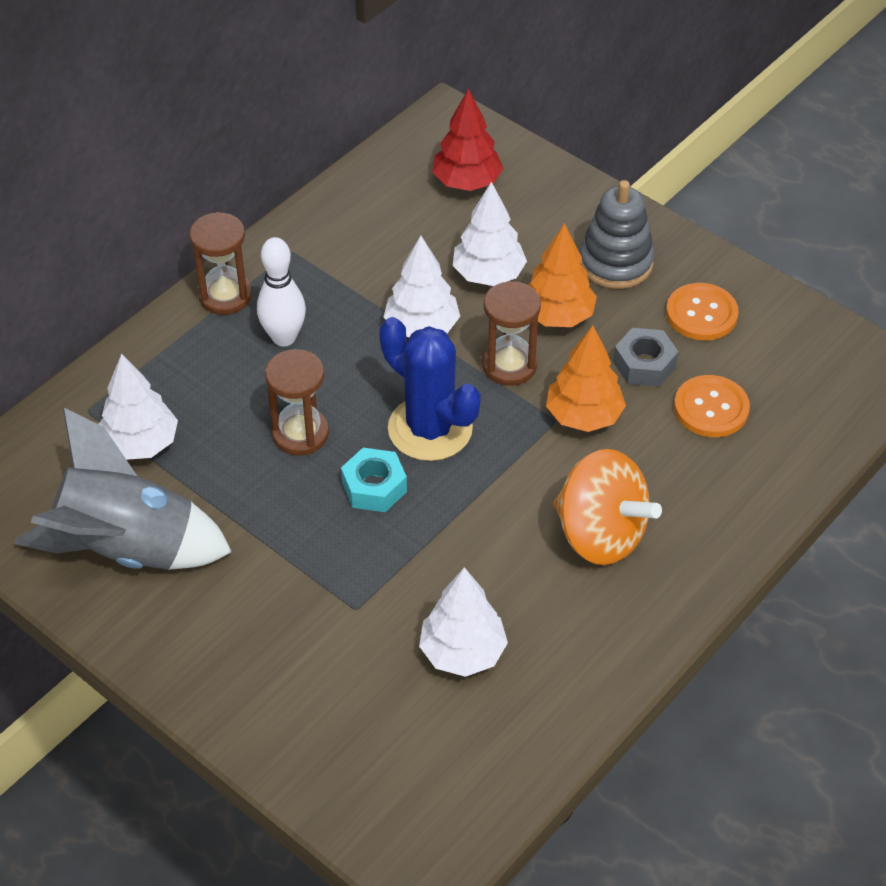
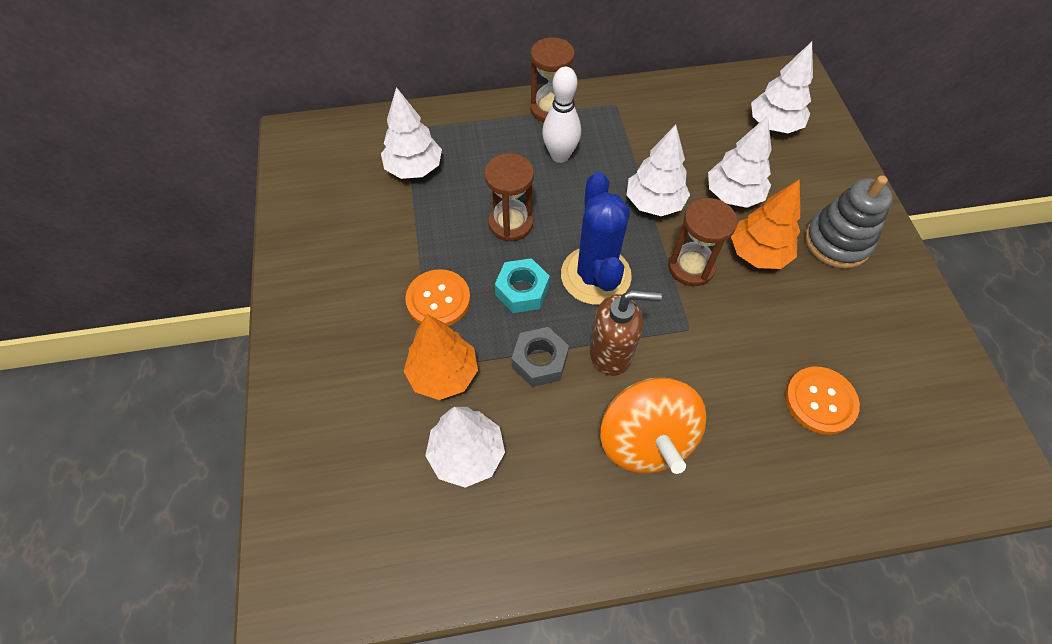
camera: 40 degrees right, 10 degrees up
grey rocket [14,408,232,570] -> none
red tree [432,88,504,191] -> white tree [751,42,813,133]
orange tree [546,325,626,432] -> orange tree moved to [403,314,478,400]
grey nut [613,328,678,387] -> grey nut moved to [511,327,569,387]
orange button [666,283,739,341] -> orange button moved to [405,269,471,326]
none -> brown soap dispenser [590,290,662,376]

